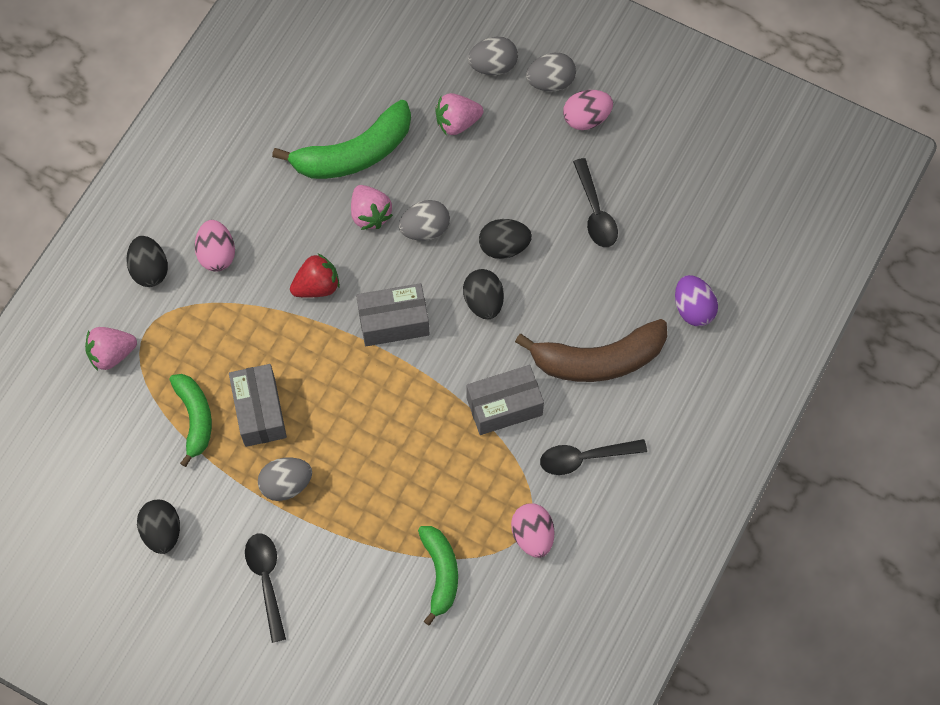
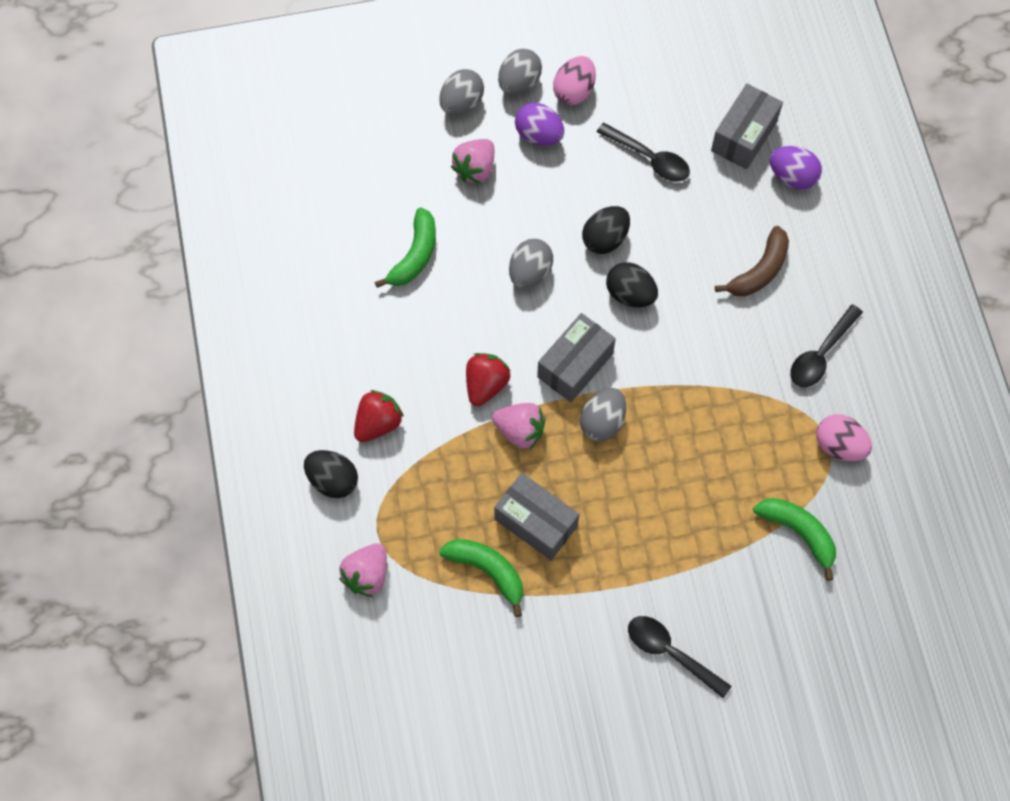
camera: 40 degrees left, 0 degrees up
black egg [137,500,180,554] -> none
pink egg [195,220,235,272] -> red strawberry [354,390,404,442]
grey egg [258,458,312,501] -> grey egg moved to [580,388,626,442]
green banana [272,100,411,179] -> green banana [375,208,436,288], size x0.63
pink strawberry [351,185,393,230] -> pink strawberry moved to [492,403,545,449]
grey box [467,365,544,435] -> grey box moved to [711,84,783,170]
brown banana [515,319,667,382] -> brown banana [715,226,789,296], size x0.63
none -> purple egg [515,102,564,146]

